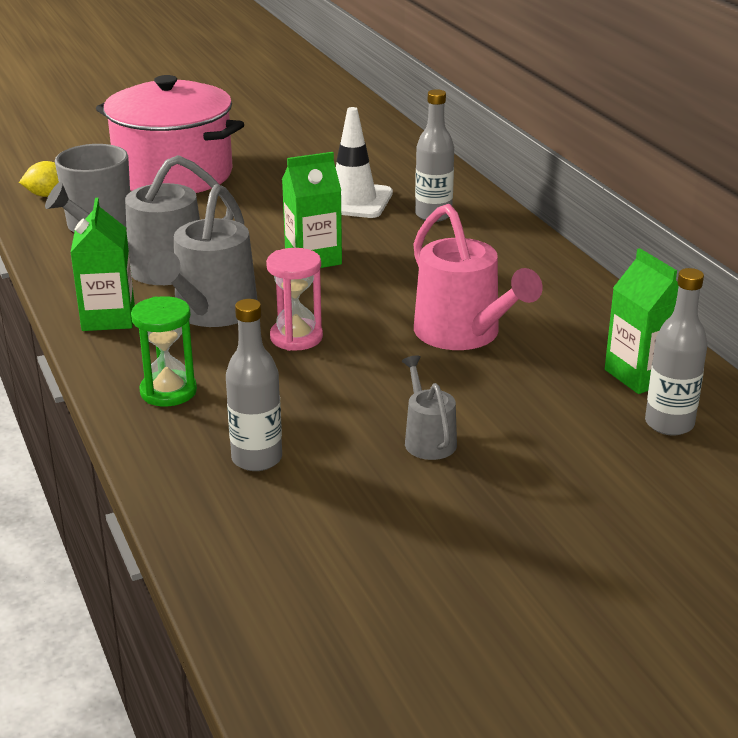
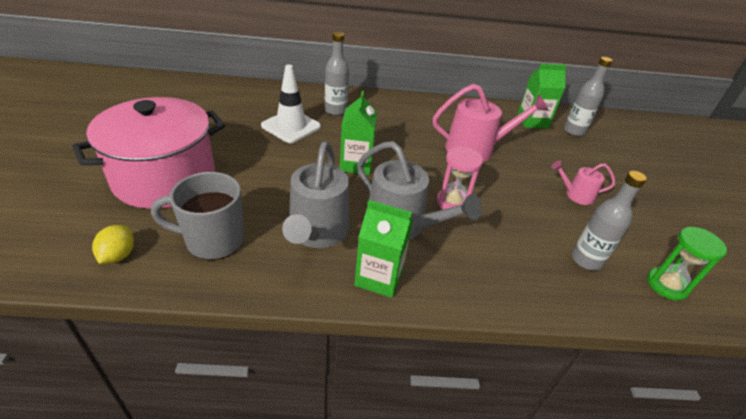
camera: 70 degrees left, 10 degrees up
green hourglass [131,296,197,406] -> green hourglass moved to [647,227,727,300]
grey watering can [402,355,457,460] -> pink watering can [551,160,615,205]

